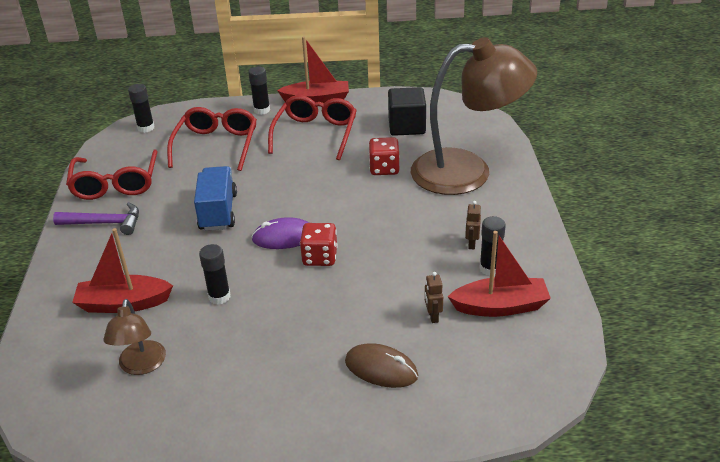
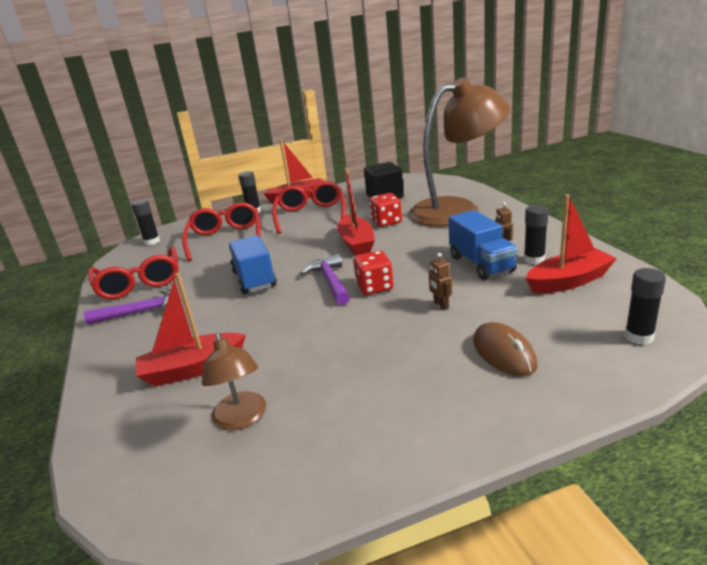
camera: 15 degrees left, 10 degrees down
black glue stick [199,244,230,305] -> black glue stick moved to [625,268,666,345]
purple mouse [251,217,309,249] -> purple hammer [301,254,350,305]
brown mouse [345,343,418,388] -> brown mouse turned 60 degrees clockwise [473,322,537,376]
brown robot [425,272,443,323] -> brown robot moved to [428,253,452,310]
none -> red boat [337,168,375,256]
none -> blue truck [448,210,518,280]

